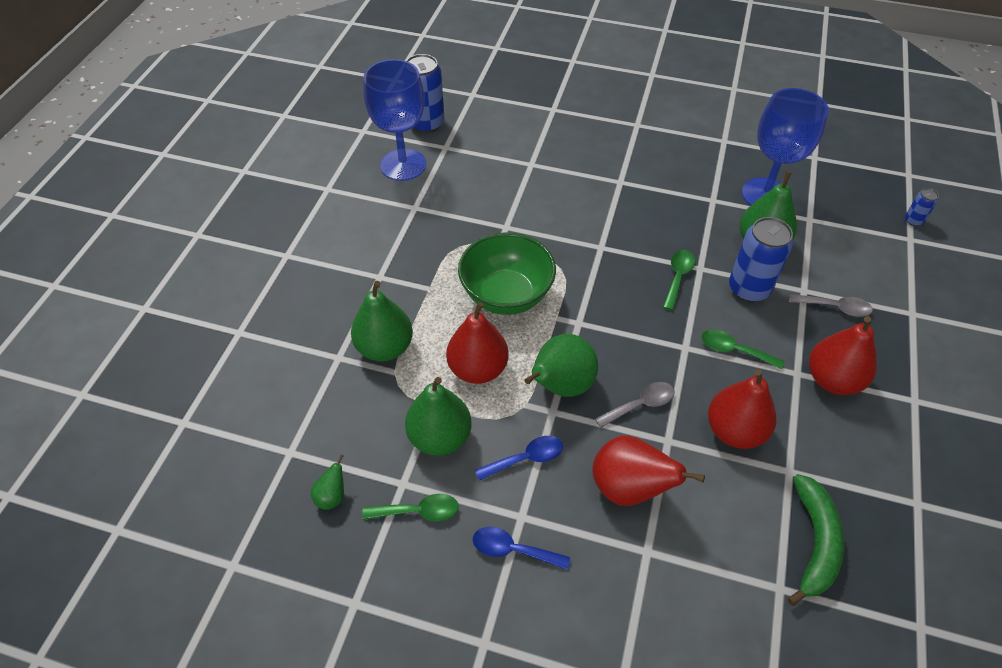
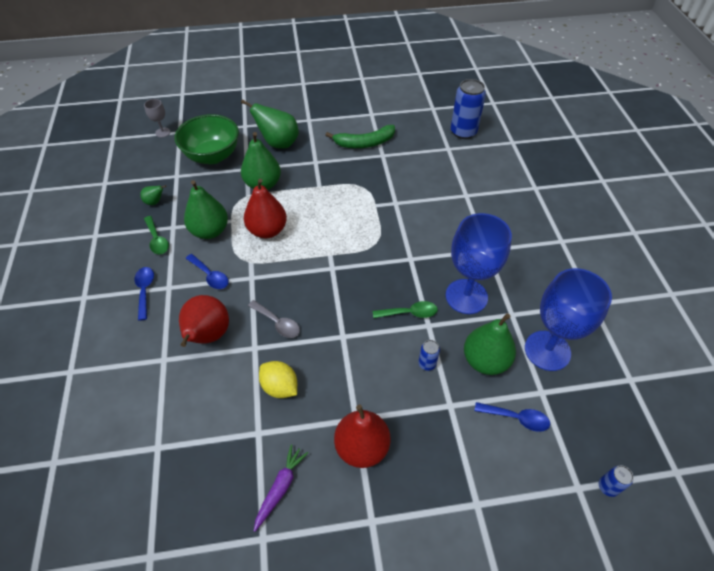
camera: 65 degrees right, 0 degrees up
blue goblet [363,59,426,181] -> blue goblet moved to [445,213,512,314]
green bowl [458,233,556,315] -> green bowl moved to [175,114,239,164]
green pear [524,334,598,397] -> green pear moved to [241,100,299,149]
green spoon [701,330,784,370] -> none
red pear [708,369,776,449] -> yellow lemon [259,361,297,398]
blue can [729,217,793,302] -> blue can [418,340,440,371], size x0.48
green banana [787,474,844,606] -> green banana moved to [325,125,395,148]
grey spoon [789,294,873,317] -> none
none -> grey goblet [144,99,170,137]
none -> purple carrot [254,444,308,532]
none -> blue spoon [475,402,550,432]

